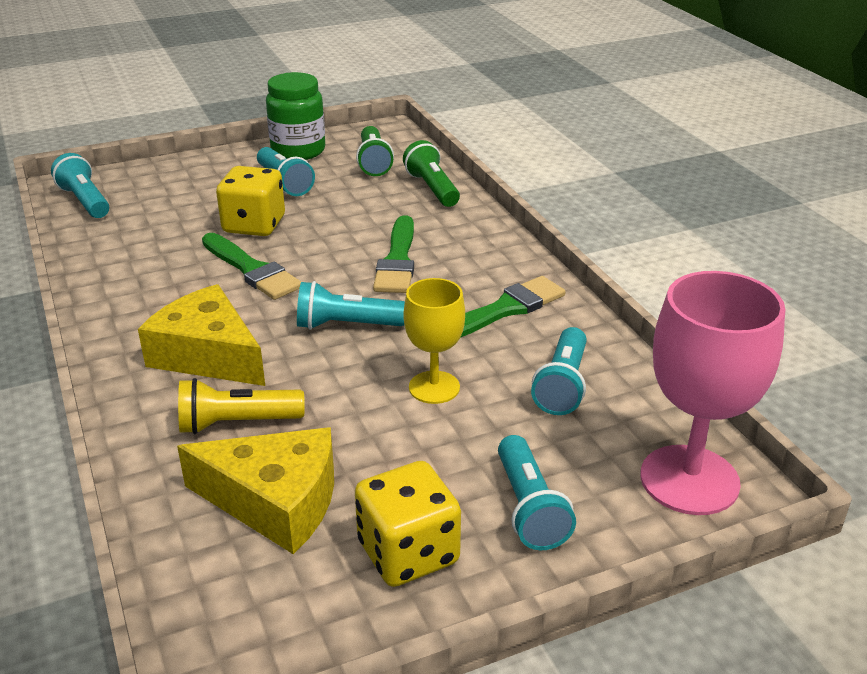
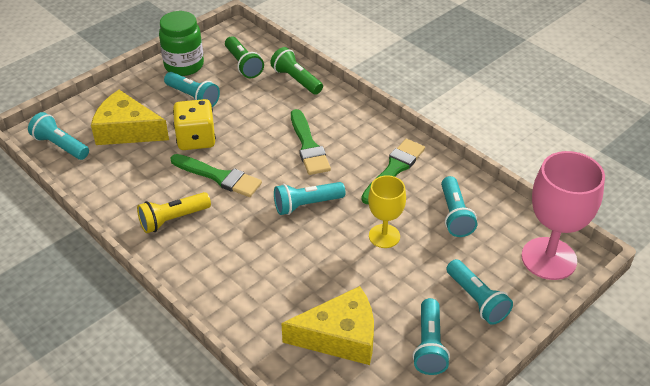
camera: 20 degrees left, 10 degrees up
yellow cheese [138,284,265,386] -> yellow cheese moved to [91,90,169,145]
yellow flashlight [178,378,305,434] -> yellow flashlight moved to [137,192,211,233]
yellow dice [355,461,461,587] -> turquoise flashlight [413,298,450,375]

